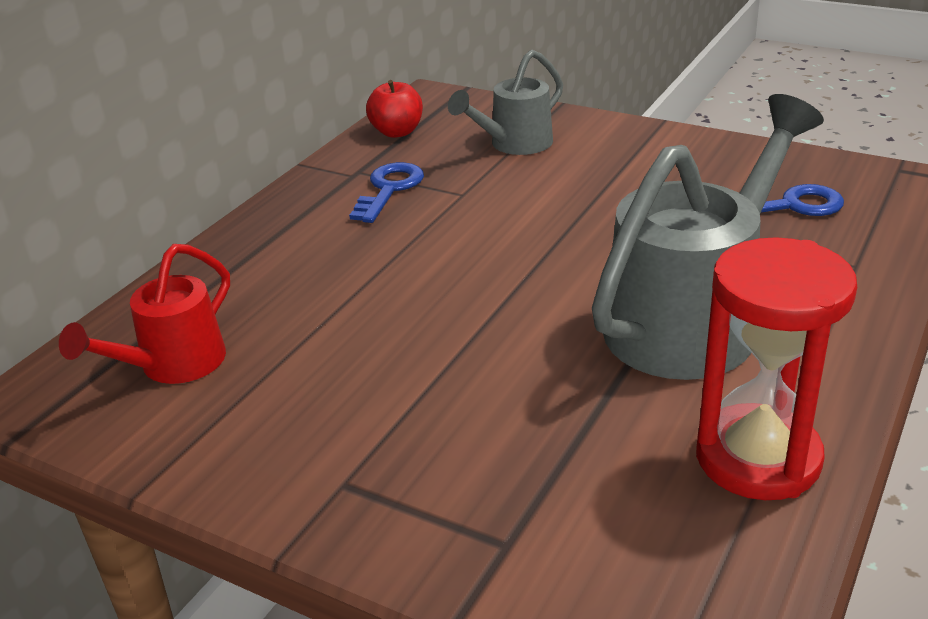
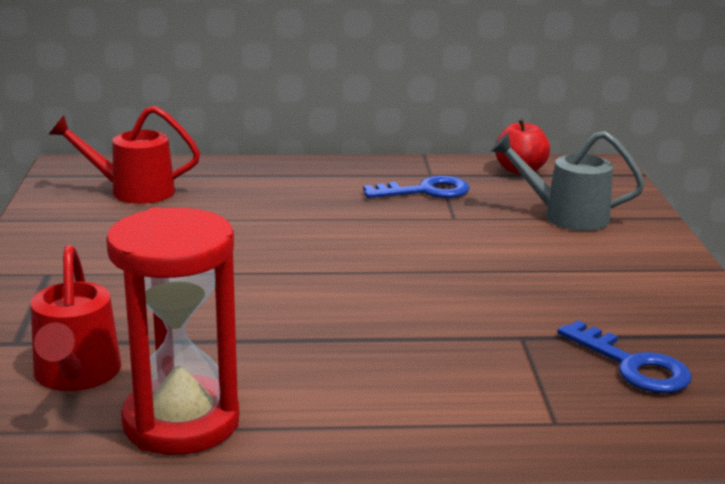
camera: 55 degrees right, 10 degrees down
grey watering can [592,94,824,380] -> none
none -> red watering can [31,245,121,391]

